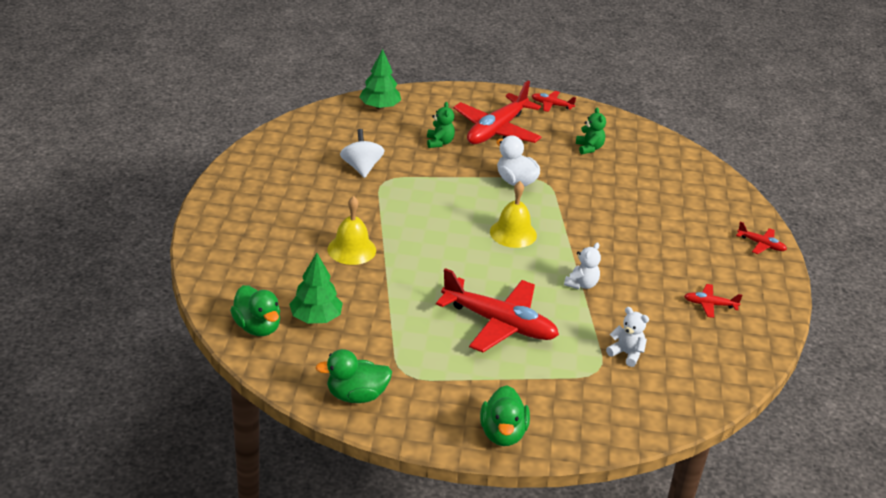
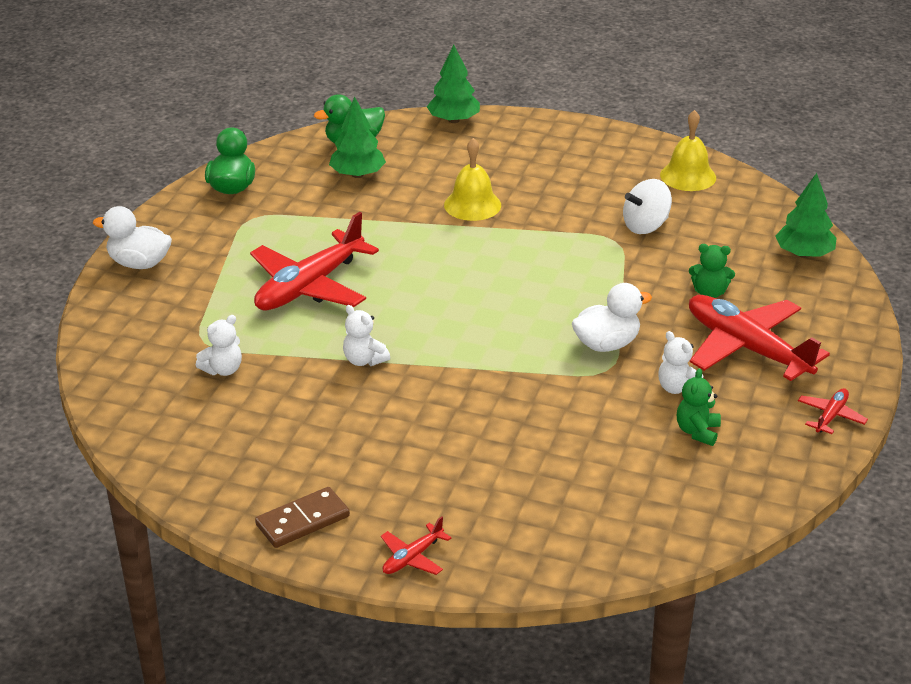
camera: 105 degrees right, 0 degrees up
white spinning top [340,129,384,178] -> white spinning top turned 150 degrees clockwise [623,179,672,234]
green duck [480,385,530,446] -> white duck [93,206,172,269]
yellow bell [490,181,537,248] -> yellow bell moved to [660,110,716,191]
green teddy bear [576,107,606,154] -> green teddy bear turned 105 degrees clockwise [677,368,721,446]
red plane [684,284,743,318] -> none
none -> brown domino [255,487,350,548]
none -> green tree [427,45,480,123]
none -> white teddy bear [658,331,703,394]

